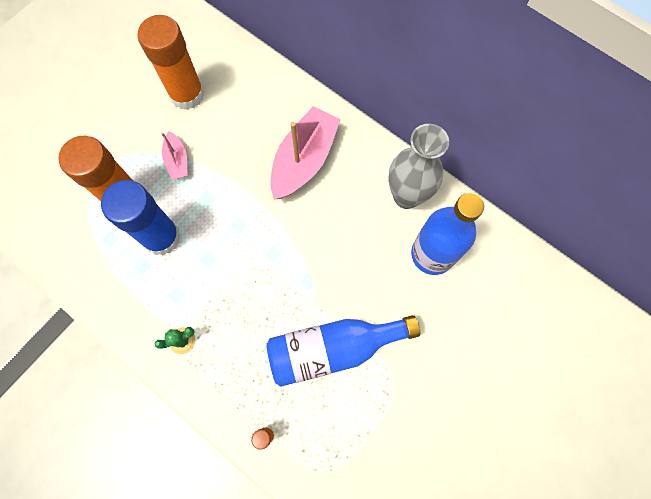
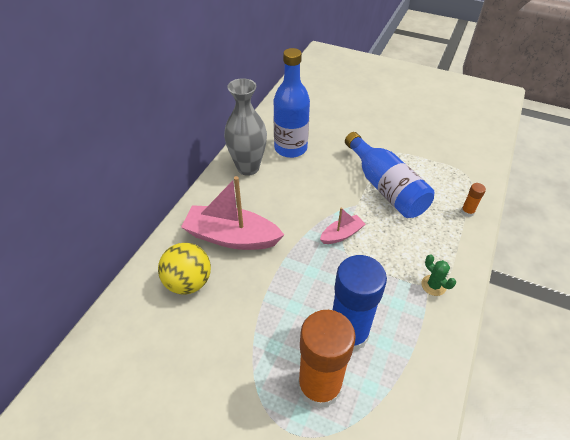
camera: 105 degrees left, 25 degrees down
orange glue stick [138,15,205,110] -> none
pink boat [161,131,188,180] -> pink boat moved to [320,207,365,244]
none -> yellow ball [158,243,211,294]

